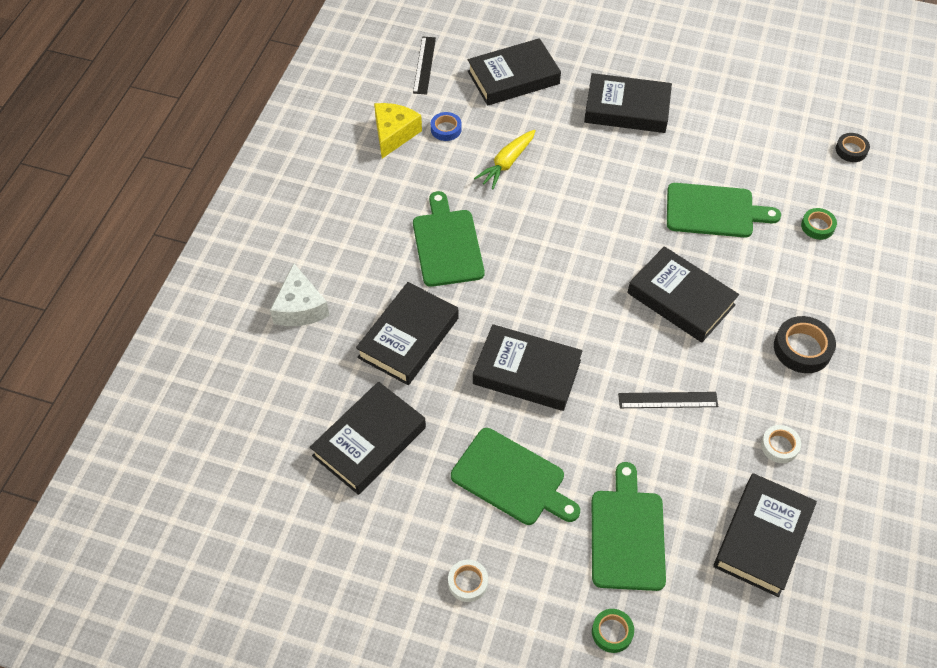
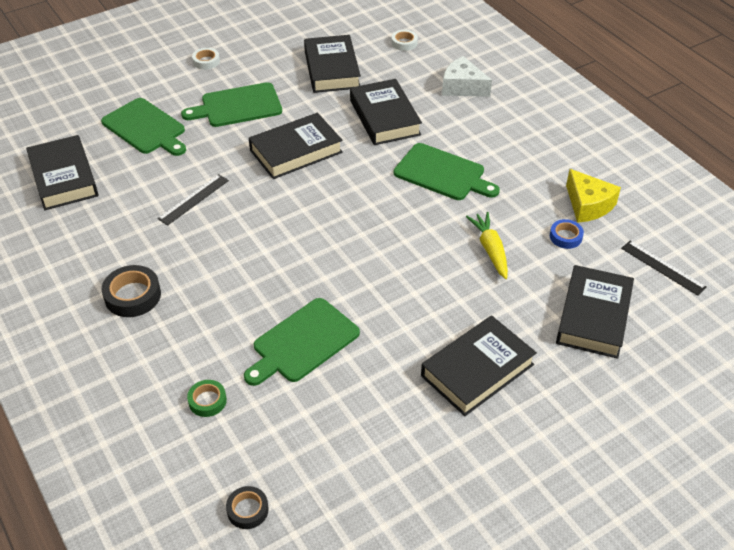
camera: 130 degrees right, 10 degrees down
green tape [592,609,634,653] -> none
black book [627,246,739,342] -> none
white tape [761,425,801,463] -> white tape moved to [391,30,418,51]

